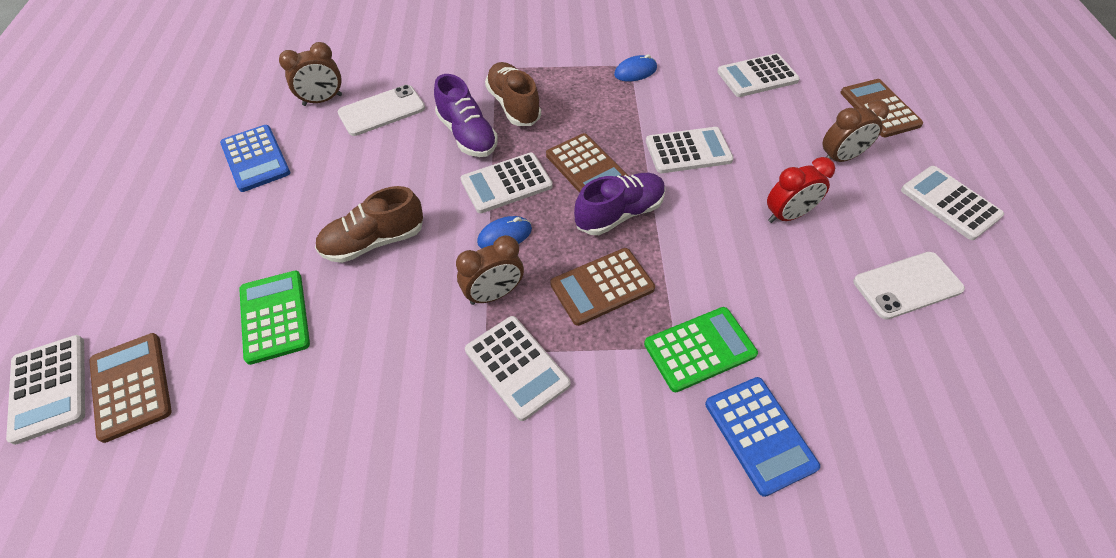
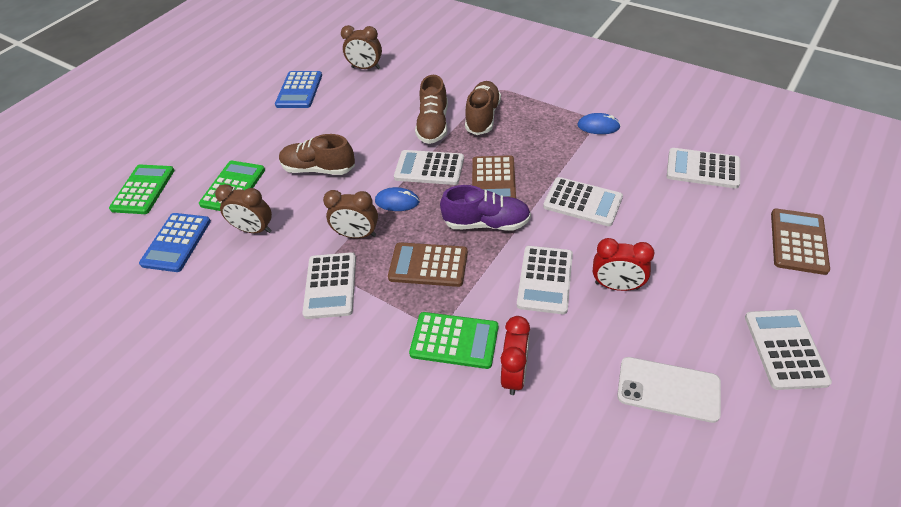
camera: 40 degrees right, 5 degrees down
white calculator [6,335,85,445] -> white calculator moved to [517,246,573,314]
brown calculator [89,333,172,443] -> green calculator [109,165,175,214]
white phone [338,85,425,136] -> none
purple shoe [434,74,498,157] -> brown shoe [415,75,448,144]
blue calculator [705,377,820,497] -> blue calculator moved to [139,213,211,272]
brown clock [822,100,889,162] -> brown clock moved to [215,184,272,233]
none -> red clock [501,316,530,395]

